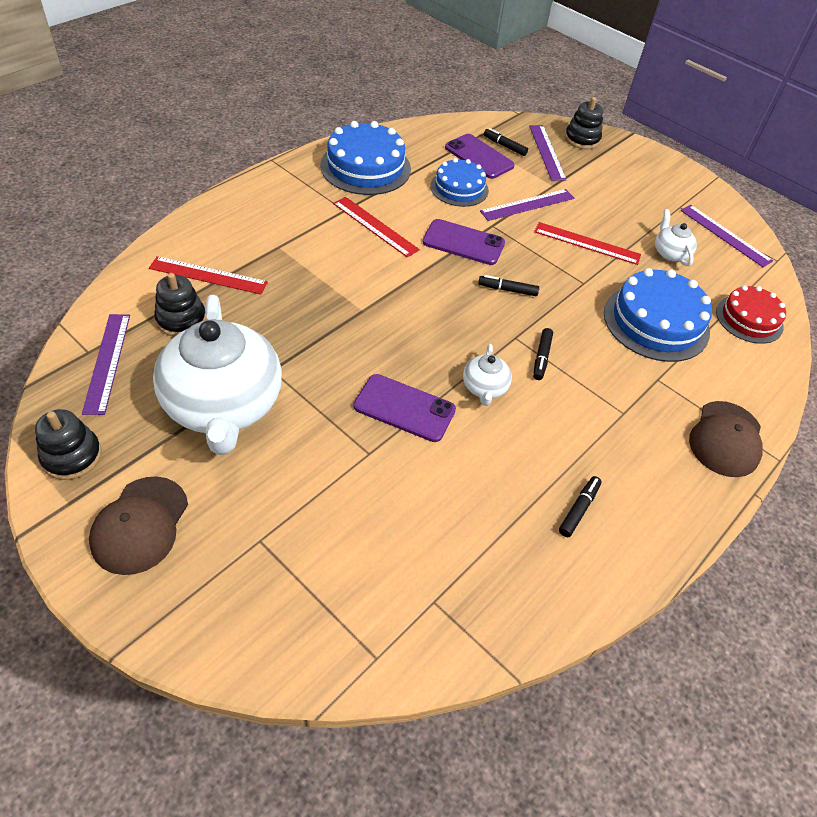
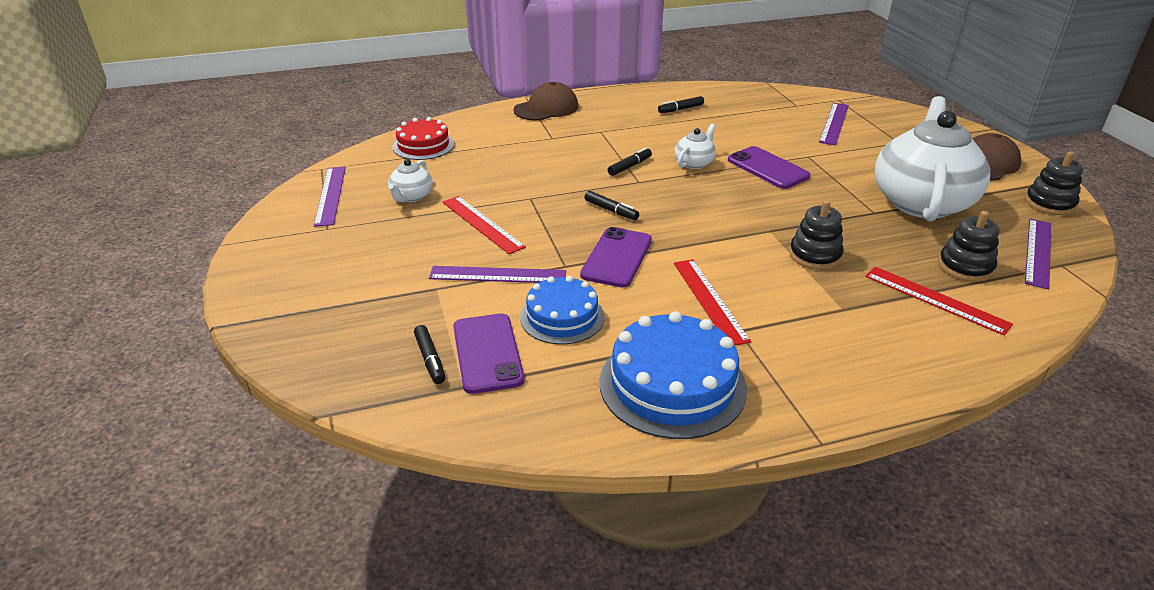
camera: 145 degrees left, 15 degrees down
purple phone [422,219,505,265] -> purple phone turned 60 degrees clockwise [580,227,652,288]
purple ruler [529,125,566,181] -> purple ruler moved to [819,103,849,145]
black stacking toy [565,97,603,149] -> black stacking toy moved to [789,200,844,270]
blue cake [604,268,712,362] -> none

